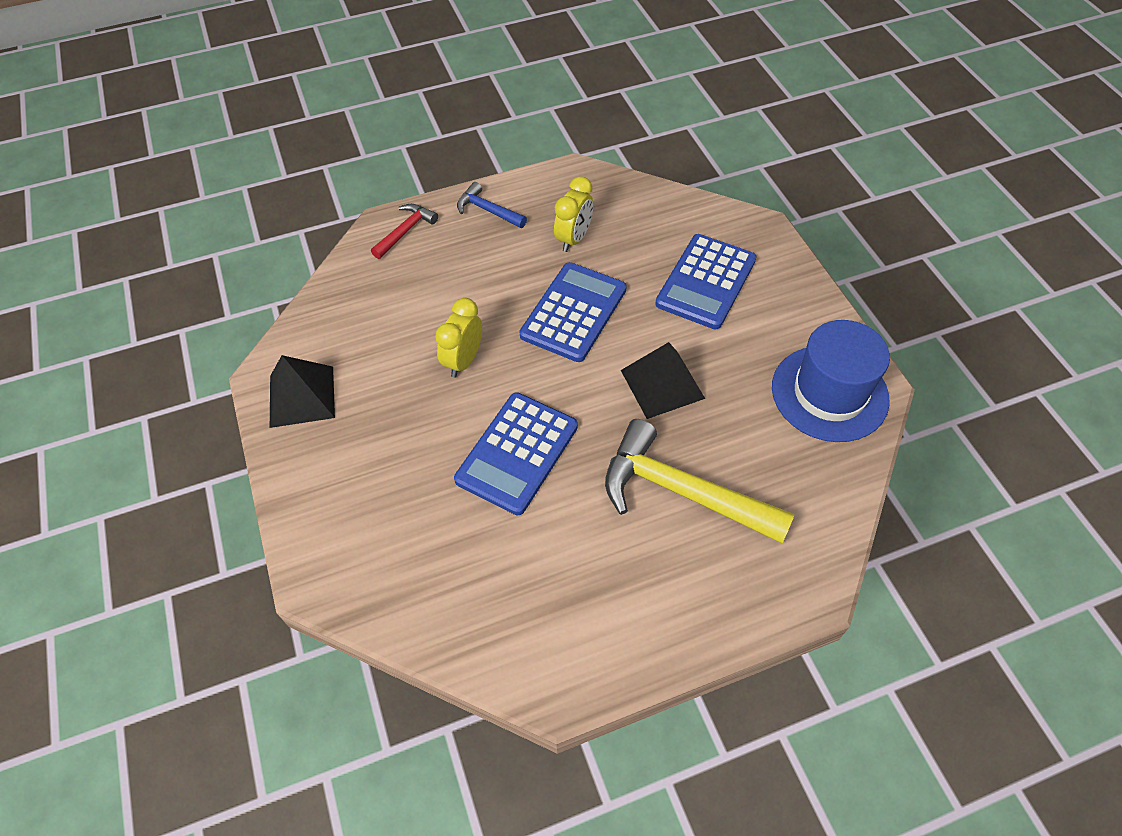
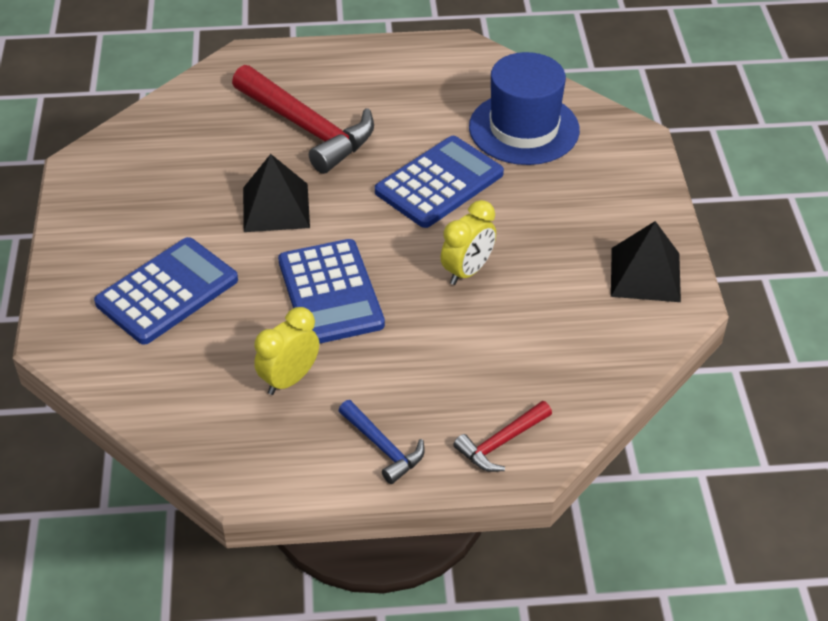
camera: 165 degrees left, 10 degrees down
blue calculator [519,262,627,362] -> blue calculator turned 60 degrees counterclockwise [278,239,385,344]
yellow hammer [605,419,795,543] -> red hammer [232,65,374,174]
blue hat [772,320,890,442] -> blue hat moved to [469,52,580,165]

